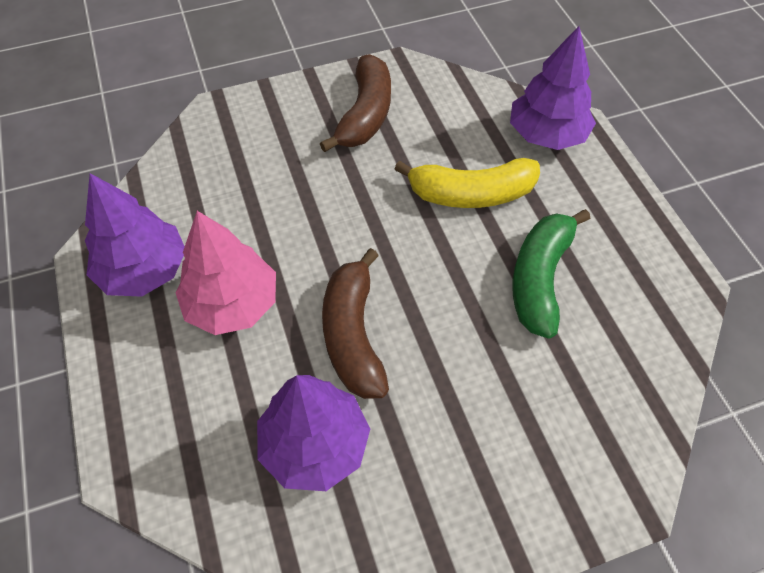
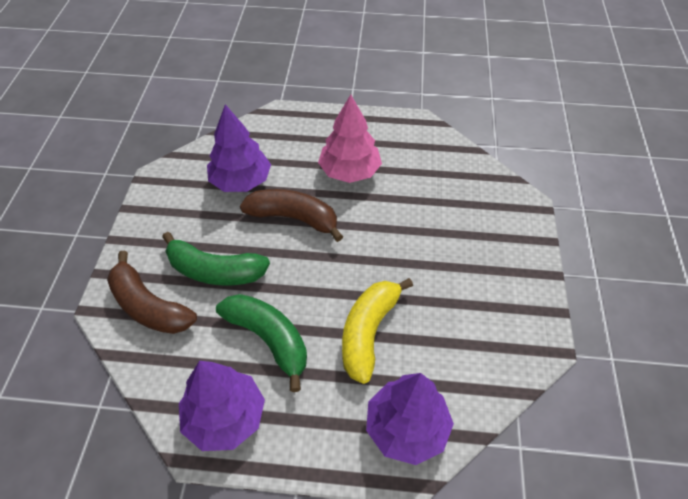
camera: 115 degrees right, 5 degrees down
purple tree [85,173,185,297] -> purple tree moved to [179,361,265,451]
brown banana [320,54,391,152] -> brown banana moved to [107,251,197,334]
none -> green banana [162,232,270,285]

